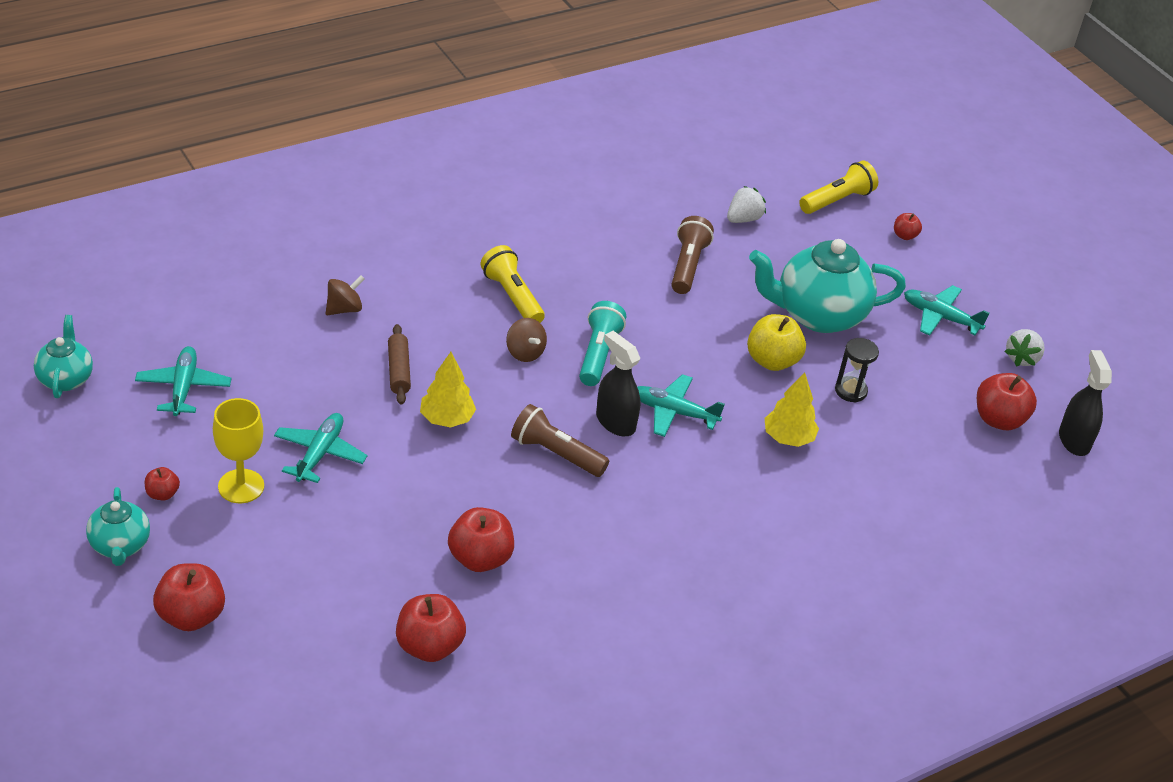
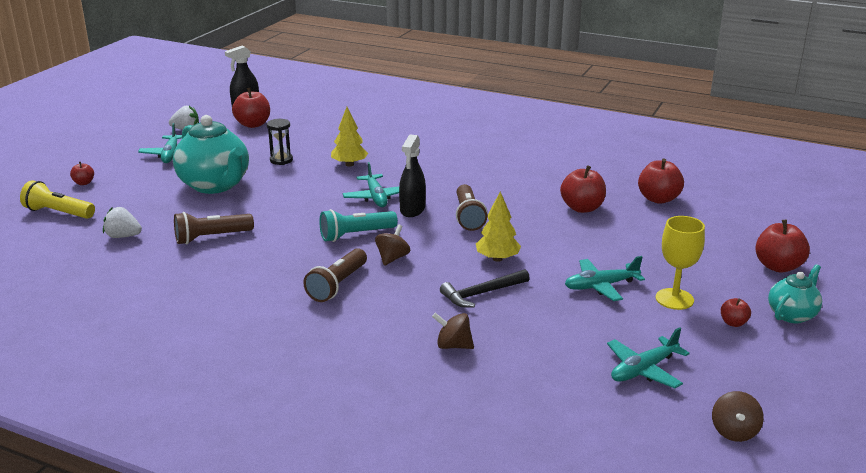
camera: 120 degrees left, 15 degrees down
turquoise teapot [34,315,93,398] -> brown spinning top [712,391,764,442]
brown rolling pin [388,324,411,405] -> black hammer [440,269,530,307]
yellow flashlight [481,245,545,323] -> brown flashlight [303,248,367,302]
yellow apple [747,314,806,371] -> none

